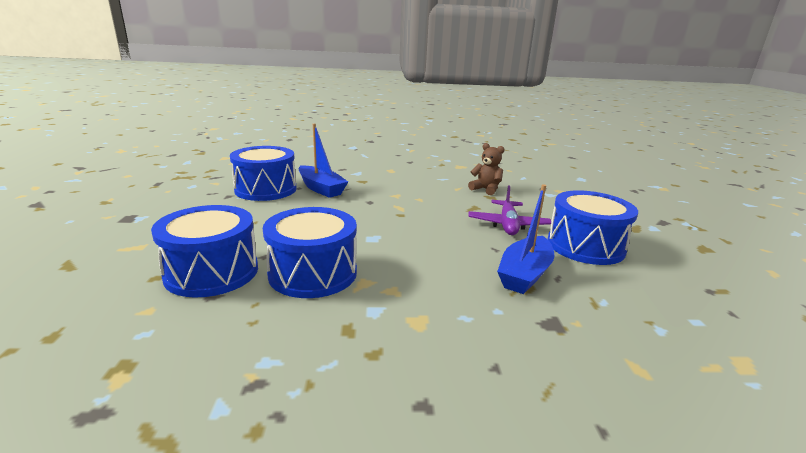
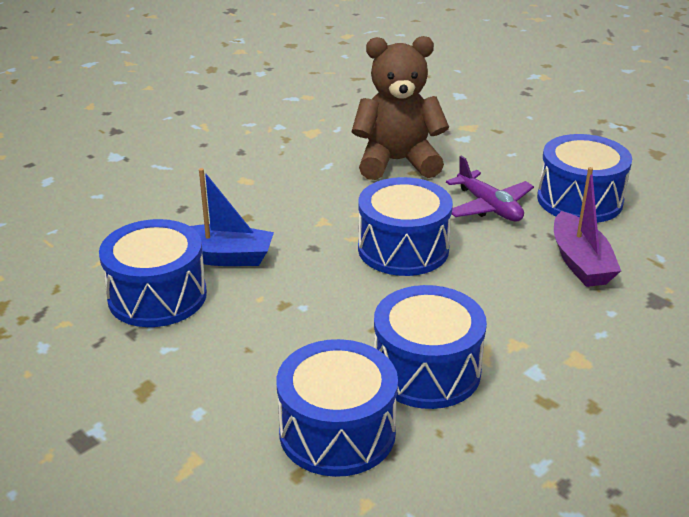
camera: 40 degrees left, 10 degrees up
brown teddy bear [468,143,504,195] -> brown teddy bear [352,36,449,180], size x1.99
blue boat [497,184,554,294] -> purple boat [554,167,621,287]
none -> blue drum [358,177,453,276]

